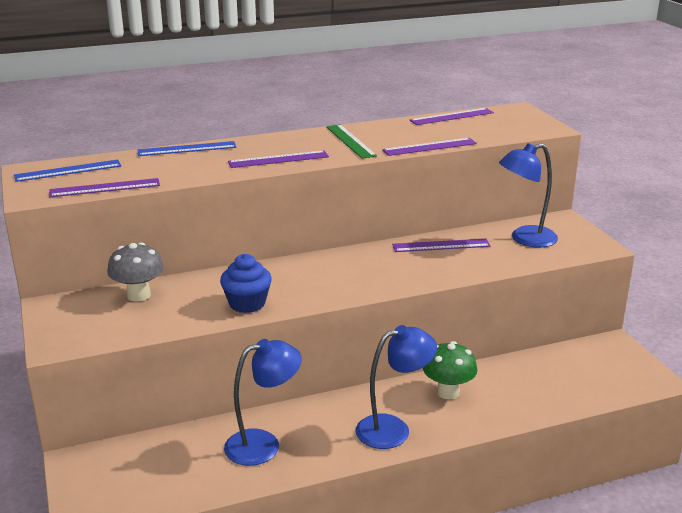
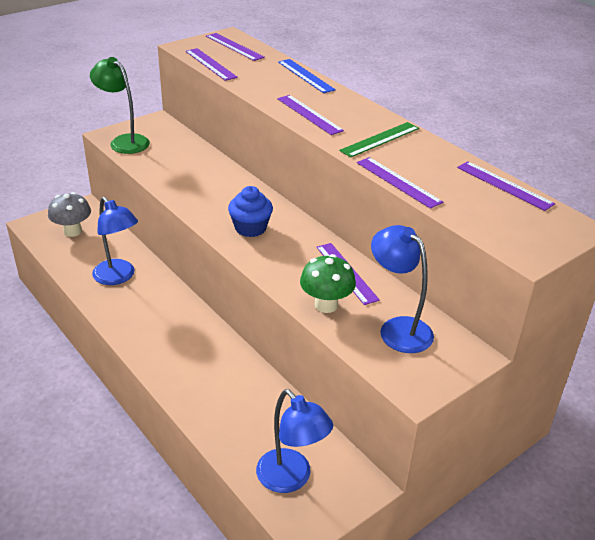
camera: 70 degrees right, 10 degrees up
blue ruler [14,160,121,182] -> purple ruler [206,33,265,61]
grey mushroom [107,242,164,302] -> grey mushroom moved to [48,192,91,237]
blue cupcake [220,254,272,313] -> blue cupcake moved to [228,186,273,237]
blue lamp [356,325,437,449] -> blue lamp moved to [256,389,333,493]
green mushroom [423,341,477,400] -> green mushroom moved to [300,254,356,313]
none -> green lamp [90,57,150,154]

